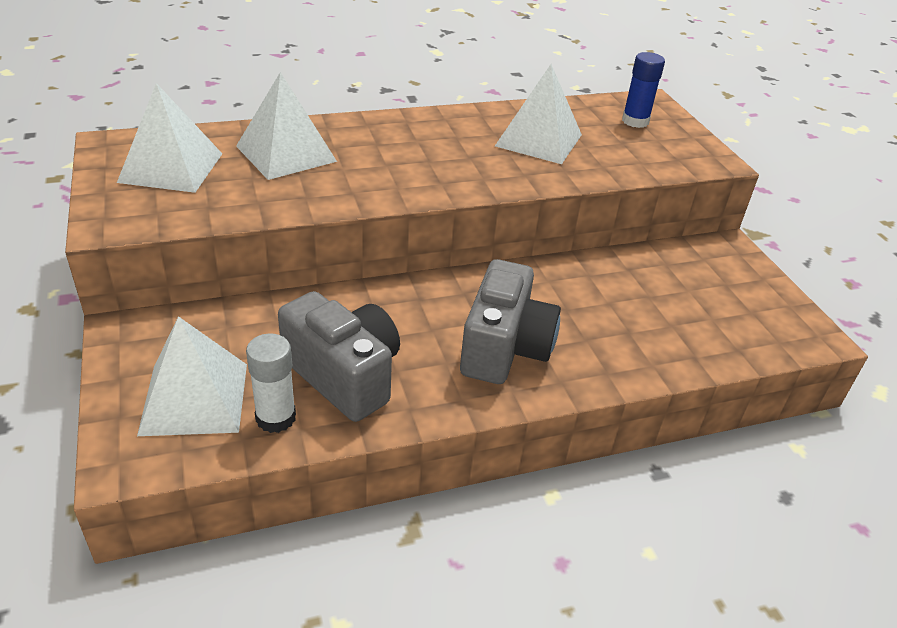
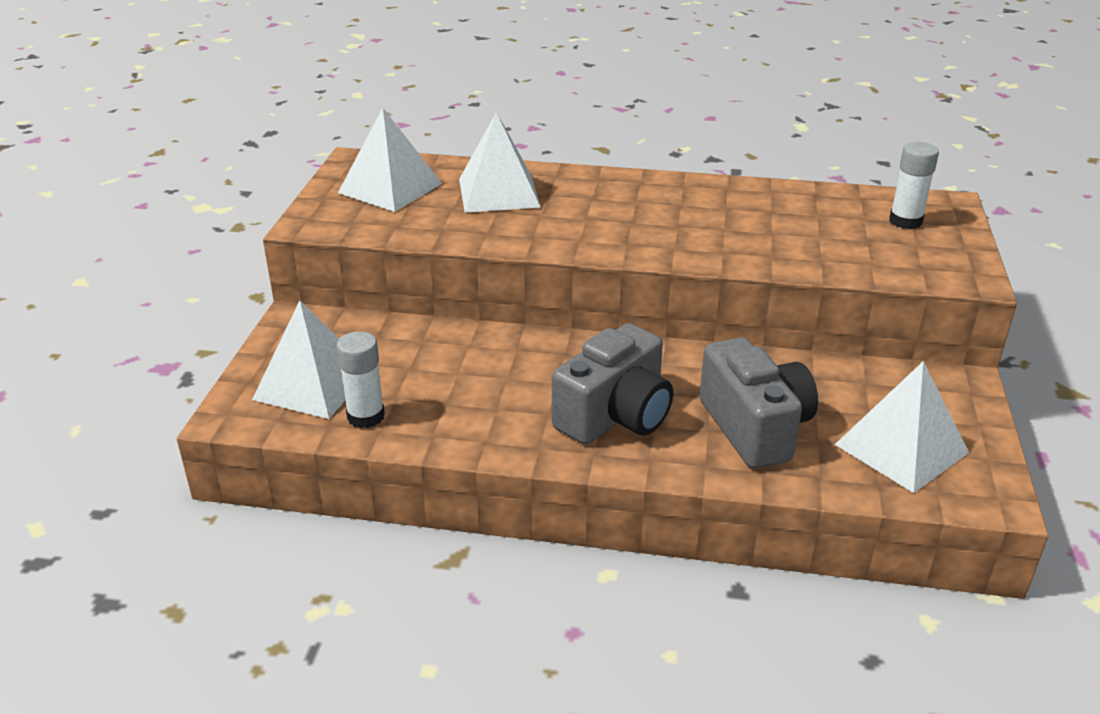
camera: 30 degrees right, 5 degrees down
grey camera [278,291,400,422] -> grey camera moved to [699,337,818,469]
white pyramid [495,64,582,164] -> white pyramid moved to [835,361,969,493]
blue glue stick [622,52,665,128] -> white glue stick [889,142,939,229]

